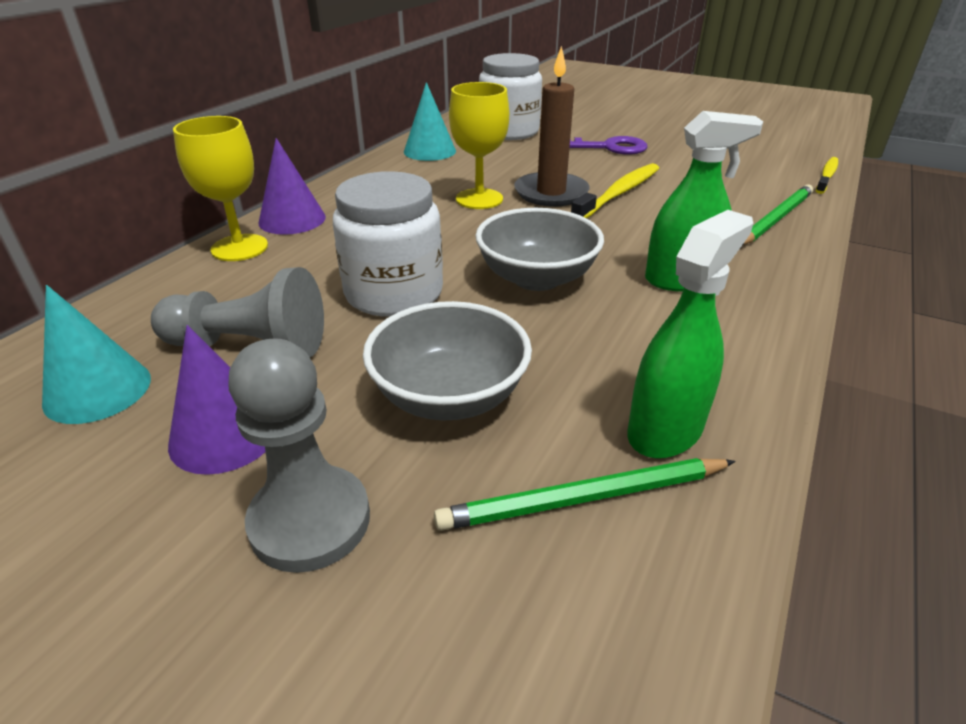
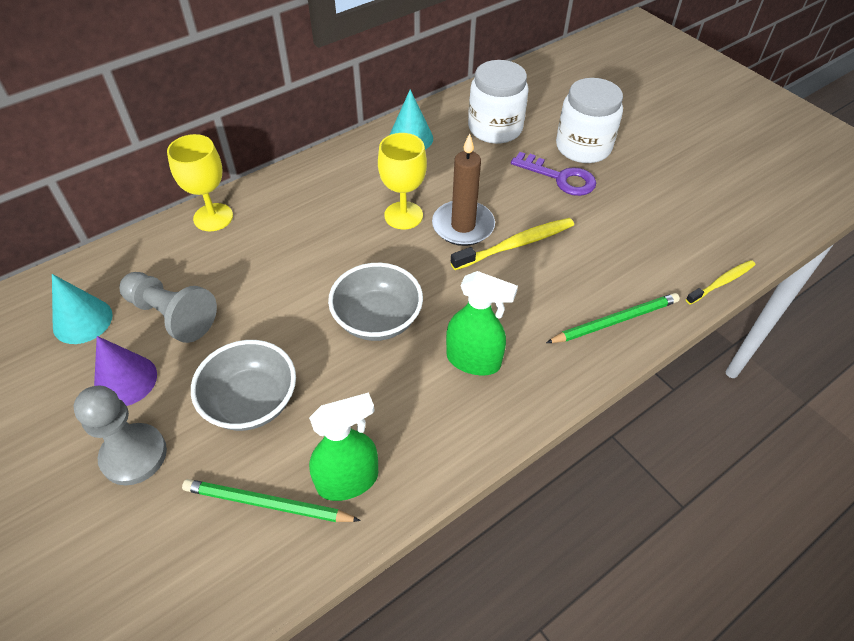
camera: 25 degrees right, 15 degrees up
purple cone [259,138,326,235] -> none
white jar [333,171,443,317] -> white jar moved to [556,78,623,163]

